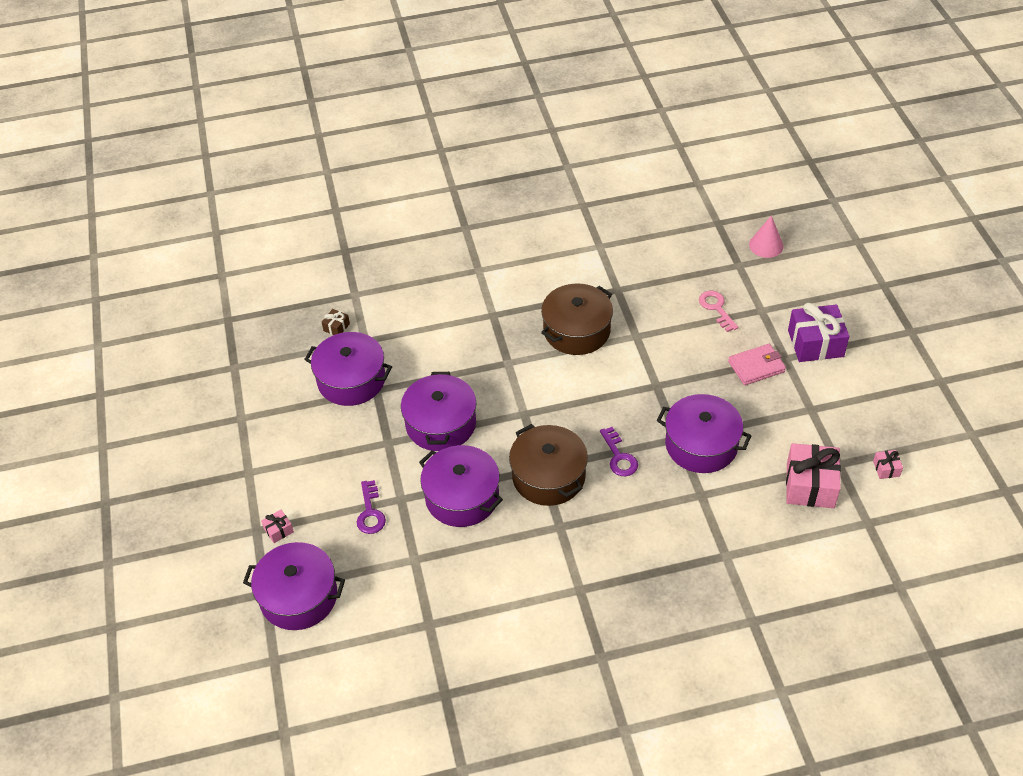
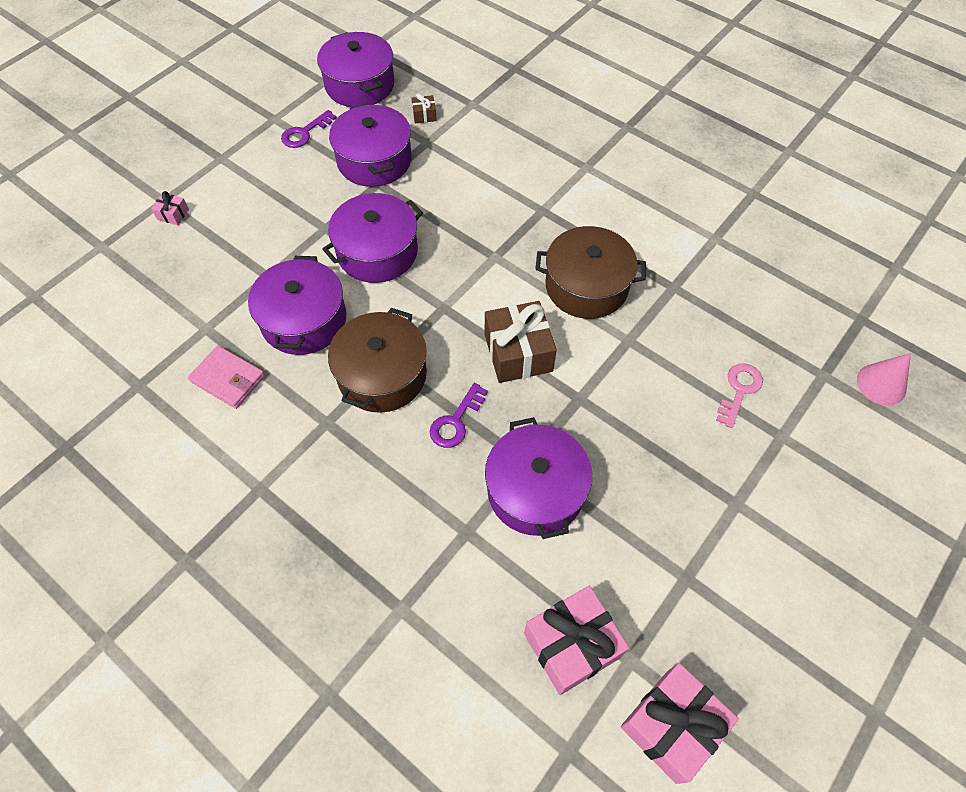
camera: 50 degrees right, 10 degrees up
purple pot [243,542,345,630] -> purple pot moved to [317,32,395,107]
purple key [357,480,386,534] -> purple key moved to [281,110,337,148]
pink wallet [728,344,786,385] -> pink wallet moved to [188,346,265,409]
purple gift [788,303,849,362] -> none
pink gift [873,450,903,479] -> pink gift [621,663,739,784], size x2.23
none -> brown gift [485,301,557,383]

